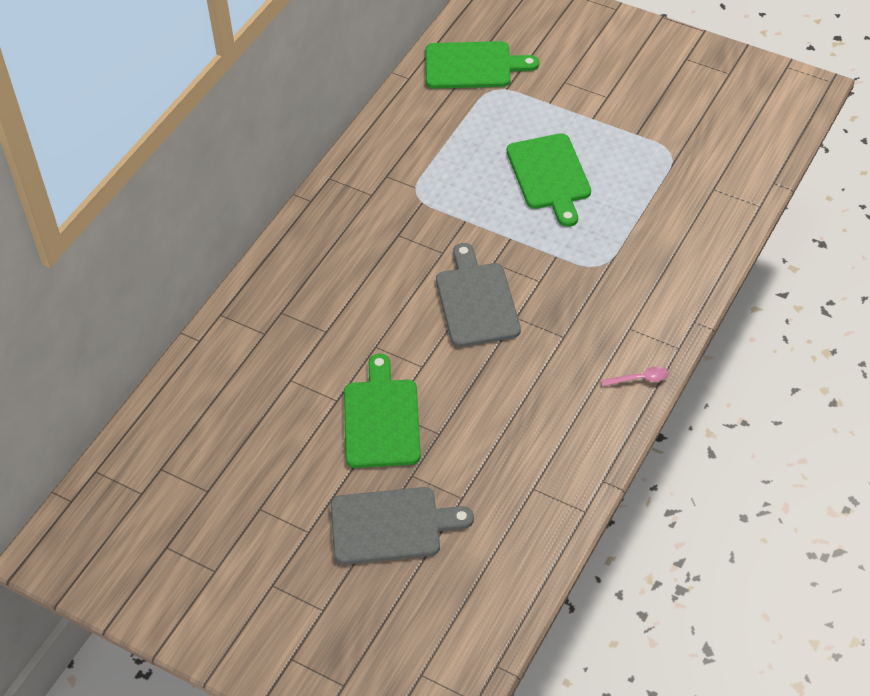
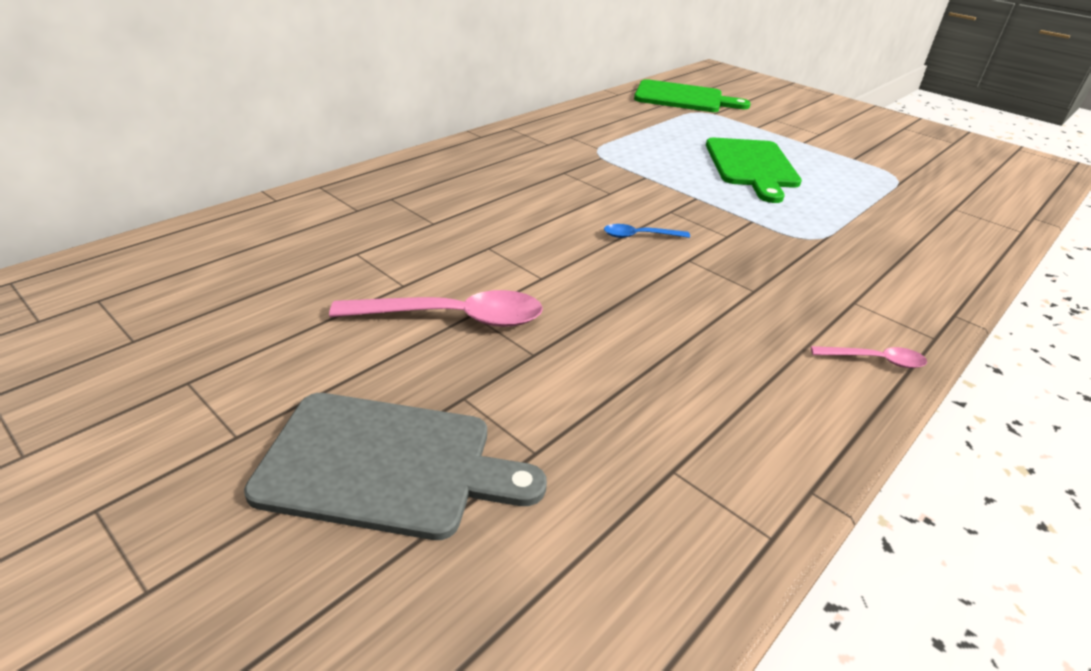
camera: 10 degrees right, 15 degrees down
green cutting board [344,354,421,468] -> pink spoon [329,290,543,327]
grey cutting board [436,243,521,347] -> blue spoon [604,224,690,238]

